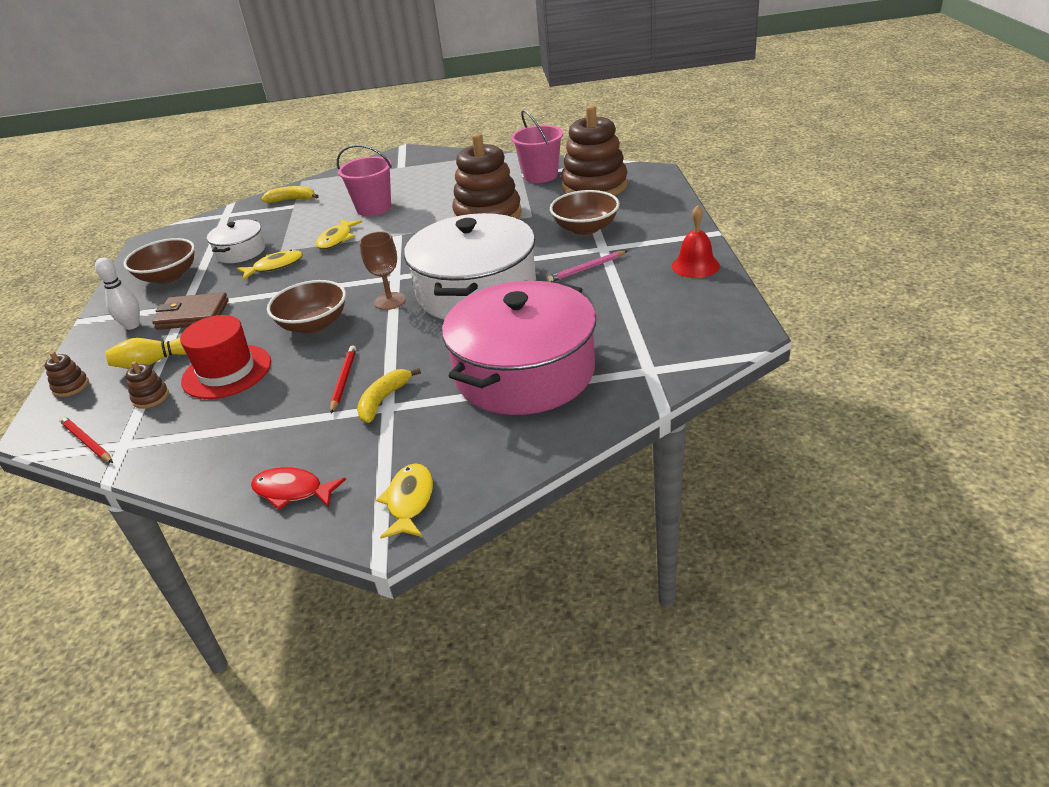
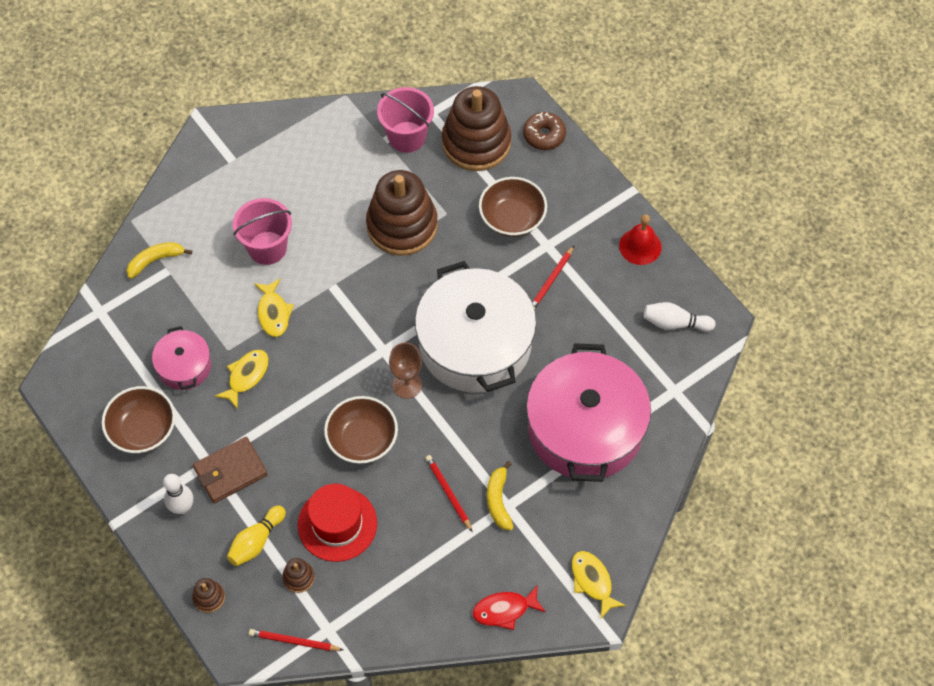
camera: 35 degrees left, 25 degrees up
white pot [207,220,265,263] -> pink pot [152,326,211,390]
pink pencil [546,251,627,282] -> red pencil [532,246,574,310]
none -> brown donut [523,112,566,150]
none -> white bowling pin [644,302,716,332]

